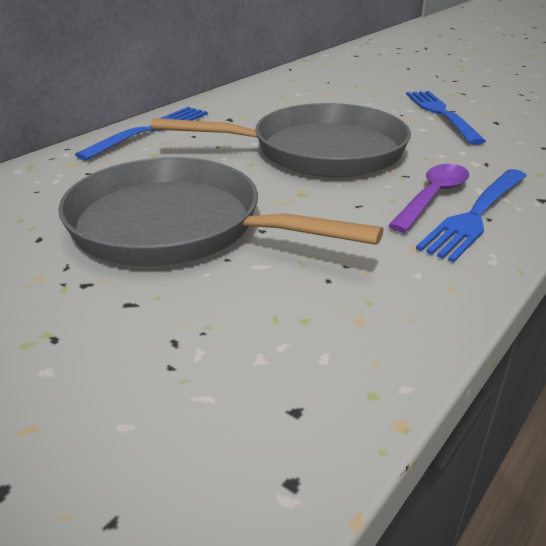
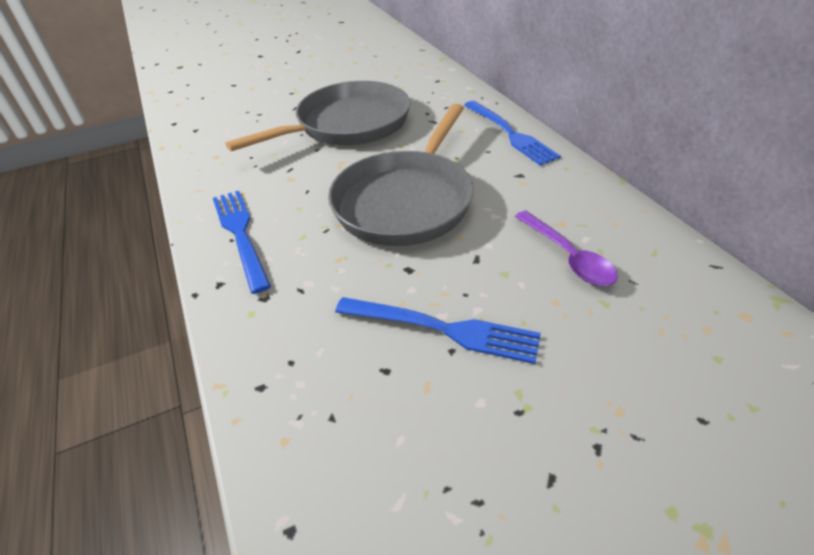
camera: 120 degrees right, 10 degrees up
purple spoon [388,164,469,232] -> purple spoon moved to [515,211,618,286]

